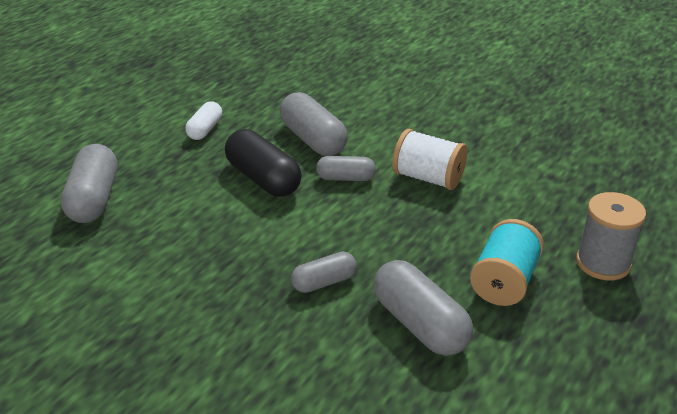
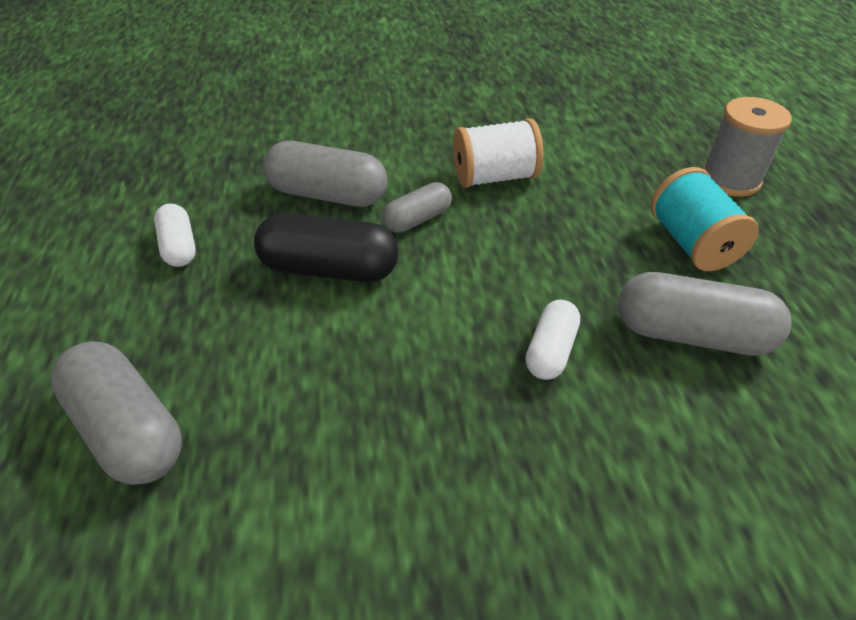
camera: 40 degrees left, 10 degrees up
grey capsule [291,252,357,293] -> white capsule [526,300,580,380]

